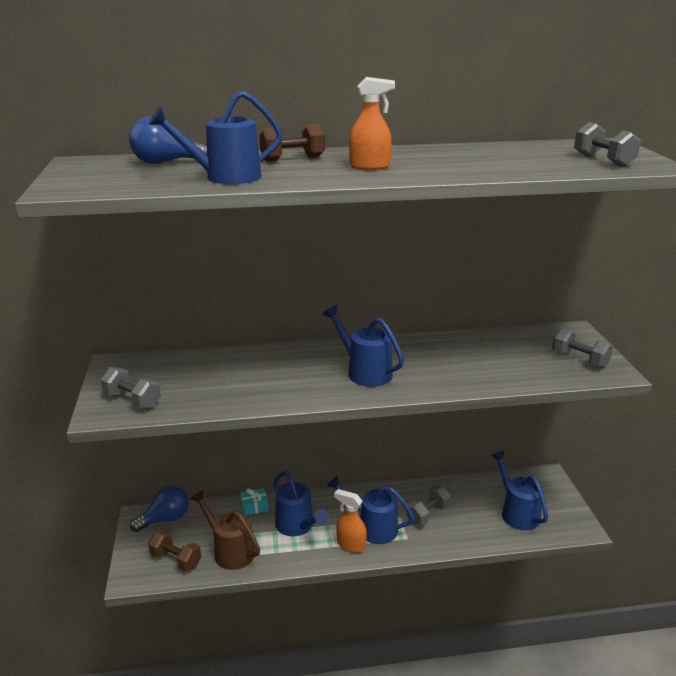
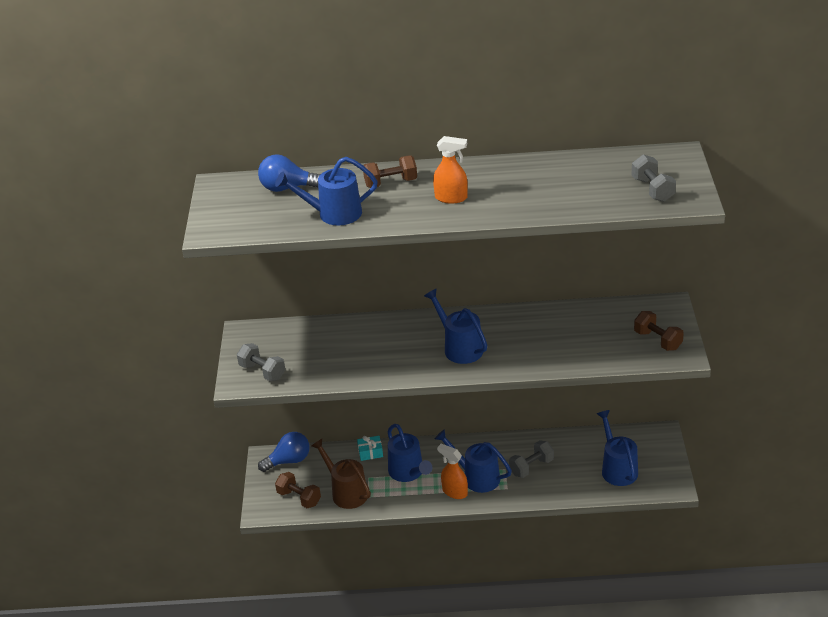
camera: 10 degrees right, 10 degrees up
grey dumbbell [552,328,613,368] -> brown dumbbell [634,311,684,351]

